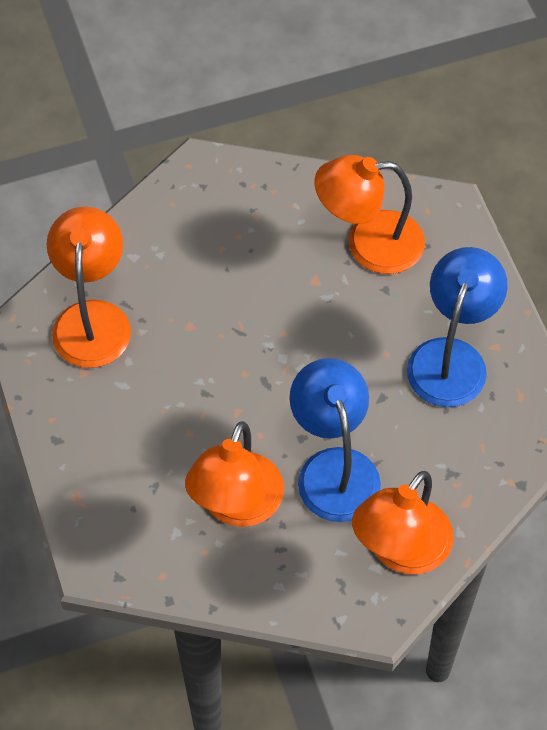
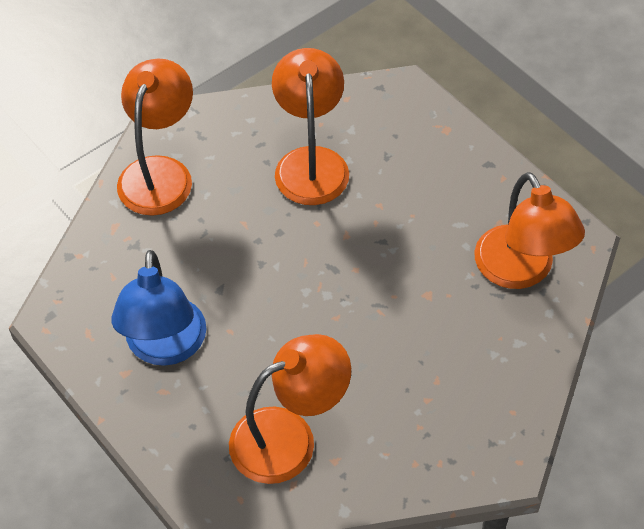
camera: 160 degrees right, 5 degrees down
blue lamp [289,358,381,522] -> none

